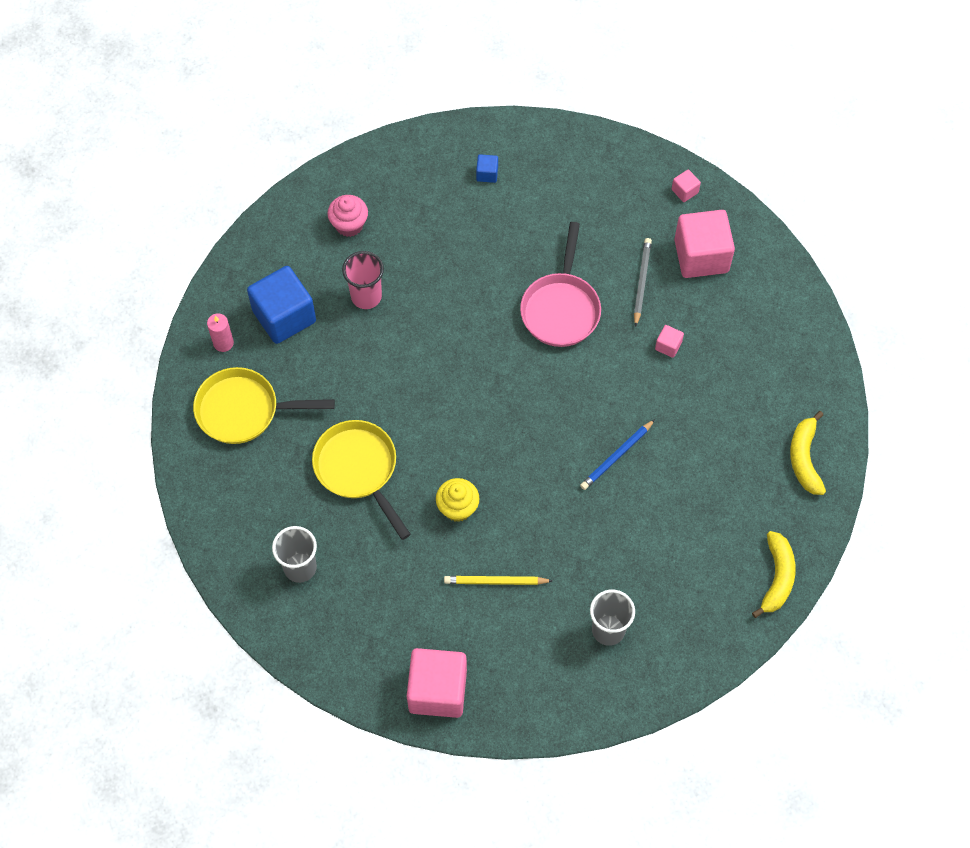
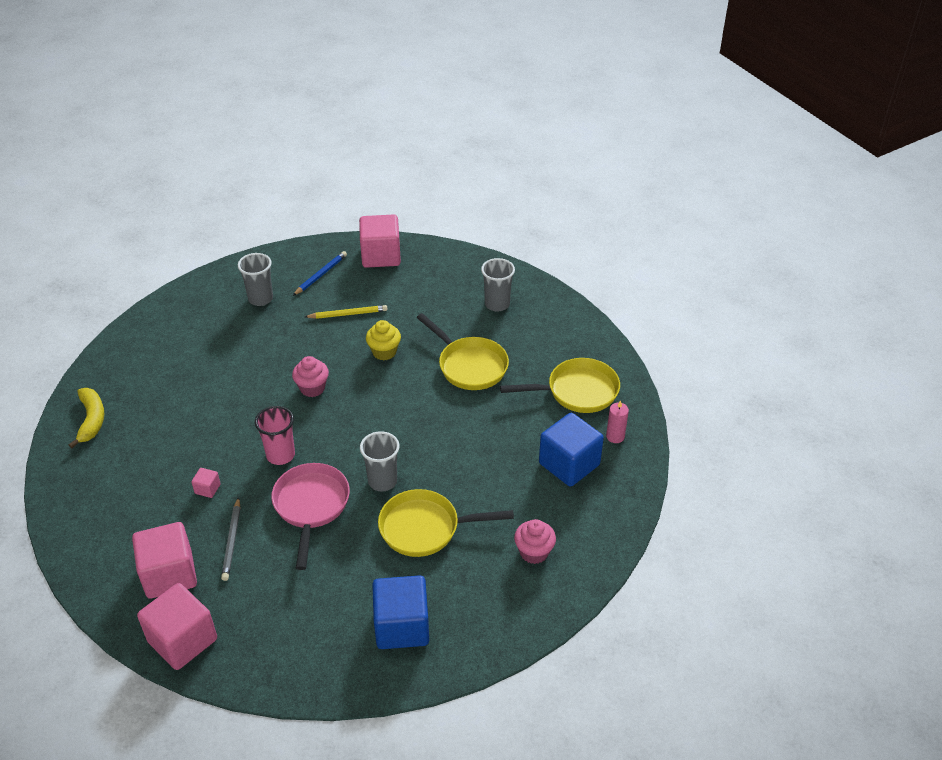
camera: 170 degrees right, 20 degrees down
pink cup [342,251,384,309] -> pink cup moved to [255,406,295,465]
blue cube [476,154,498,183] -> blue cube [372,575,429,649], size x2.32
blue pencil [580,419,655,490] -> blue pencil moved to [293,251,347,296]
pink cube [672,169,701,202] -> pink cube [137,583,217,670], size x2.32
yellow banana [752,531,796,618] -> none
none -> pink cupcake [292,356,329,397]
none -> grey cup [360,431,399,491]
none -> yellow pan [378,489,514,557]

